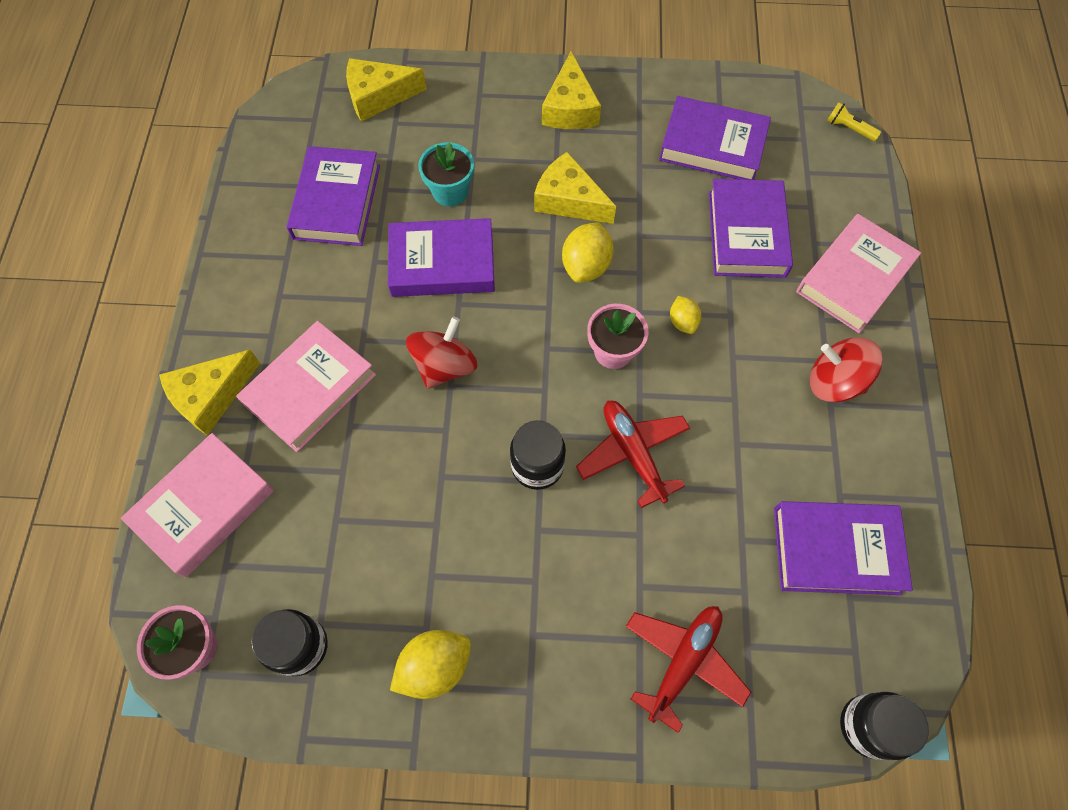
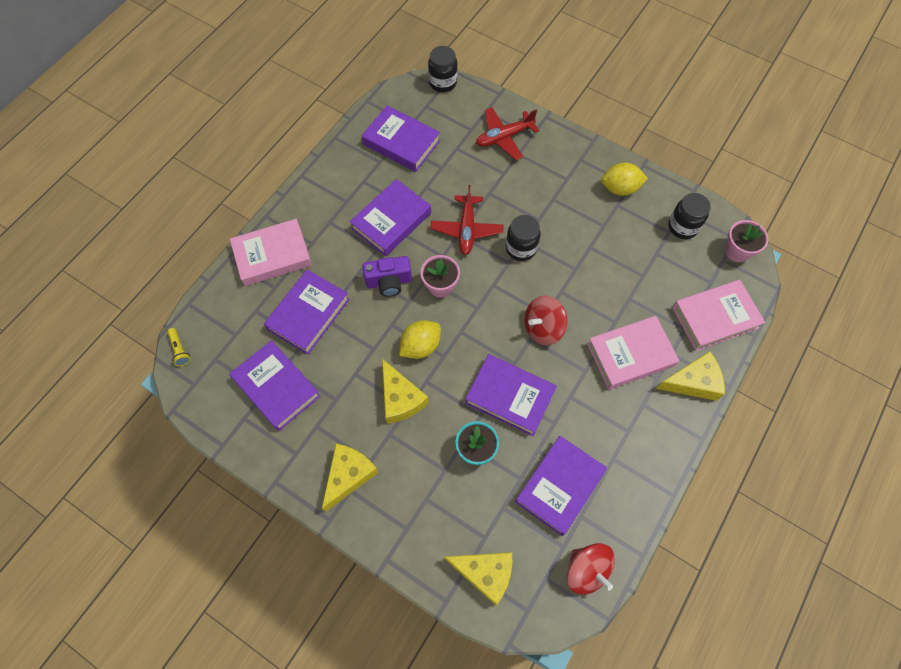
camera: 150 degrees left, 0 degrees up
yellow lemon [670,296,701,334] -> purple camera [362,256,412,297]
red spinning top [810,337,883,403] -> red spinning top moved to [567,543,615,595]
none -> purple book [350,179,431,256]

